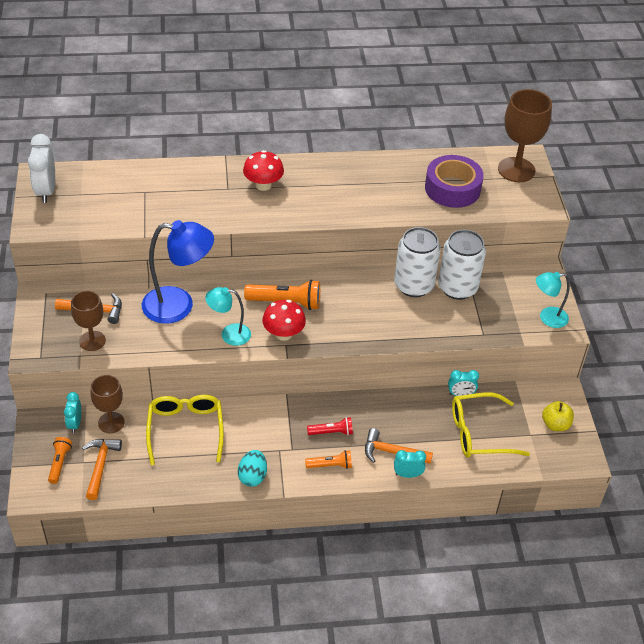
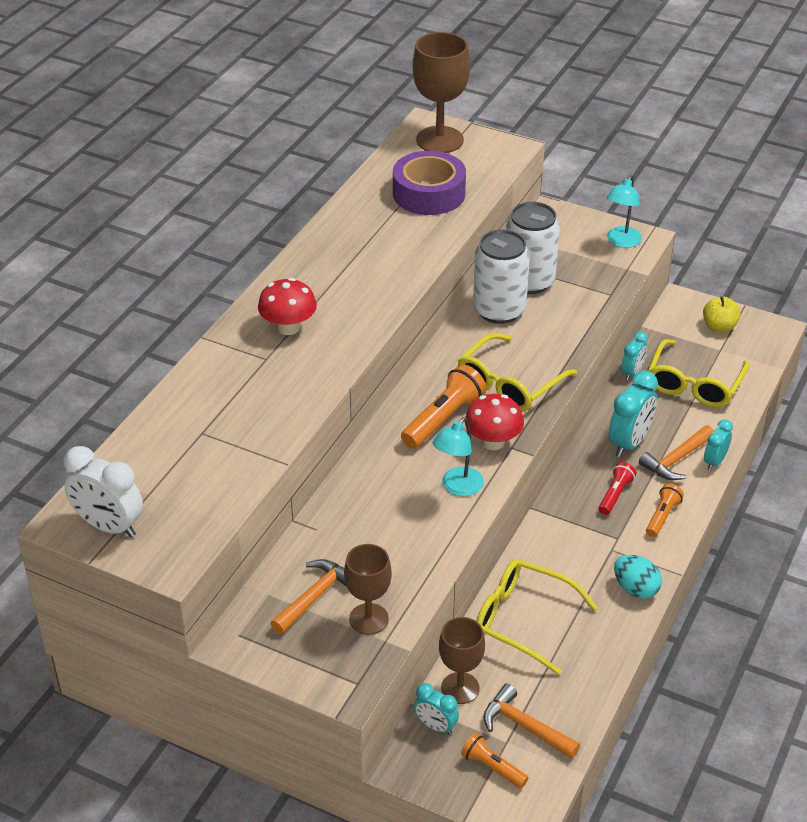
camera: 55 degrees left, 5 degrees down
blue lamp [142,220,214,324] -> none
none -> yellow glasses [457,333,577,411]
none -> turquoise clock [609,370,658,457]

